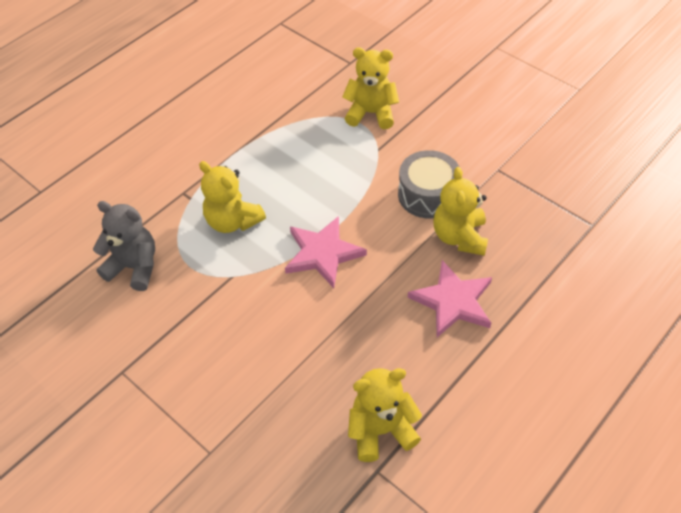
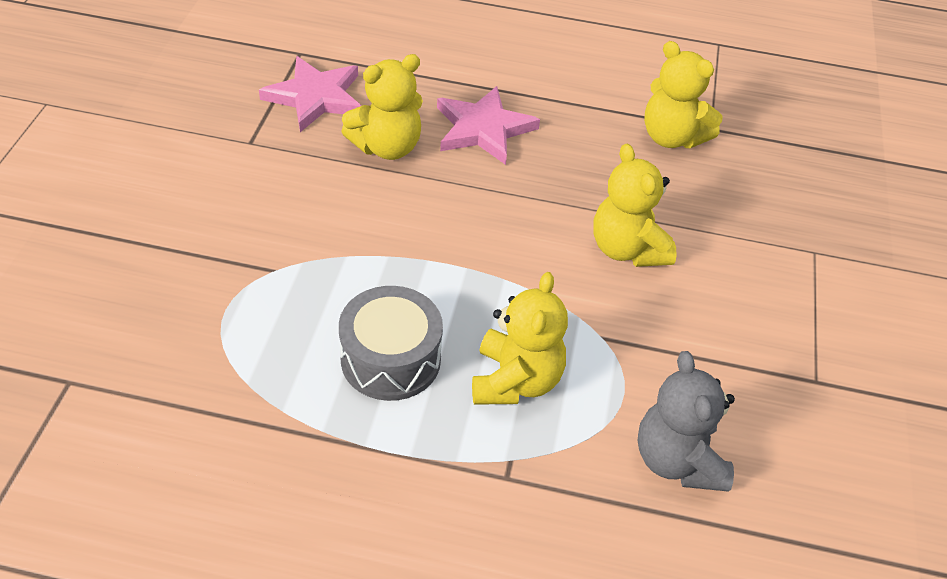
camera: 125 degrees left, 5 degrees down
pink star [285,216,367,288] -> pink star moved to [259,56,361,132]
yellow teddy bear [342,47,399,129] -> yellow teddy bear moved to [593,144,677,267]
grey drum [398,150,460,218] -> grey drum moved to [339,286,443,401]

